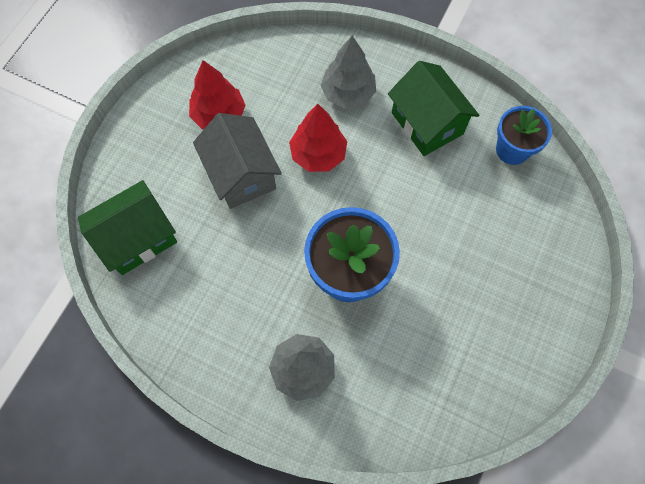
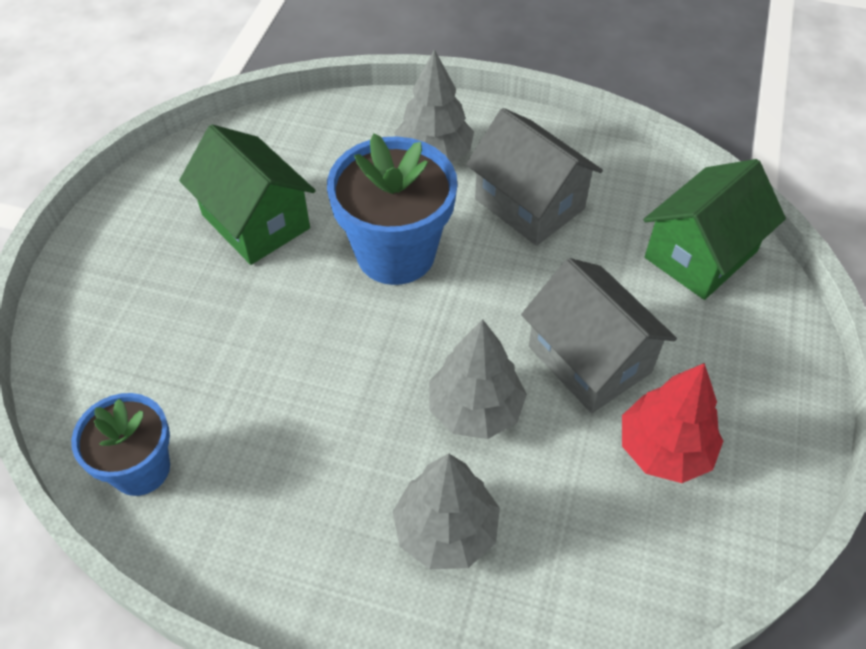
camera: 170 degrees right, 15 degrees down
red tree [289,104,347,172] -> grey tree [429,319,527,439]
green house [388,61,479,156] -> green house moved to [179,124,316,265]
none -> grey house [466,108,603,246]

